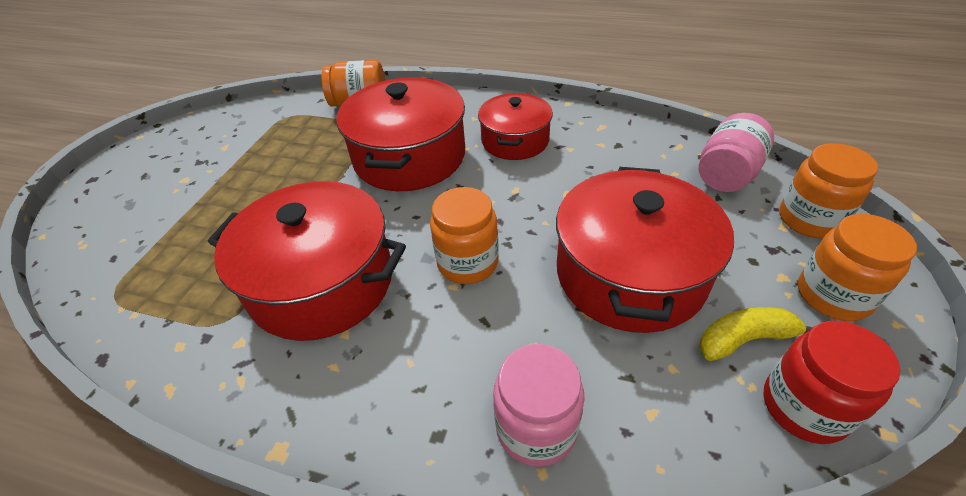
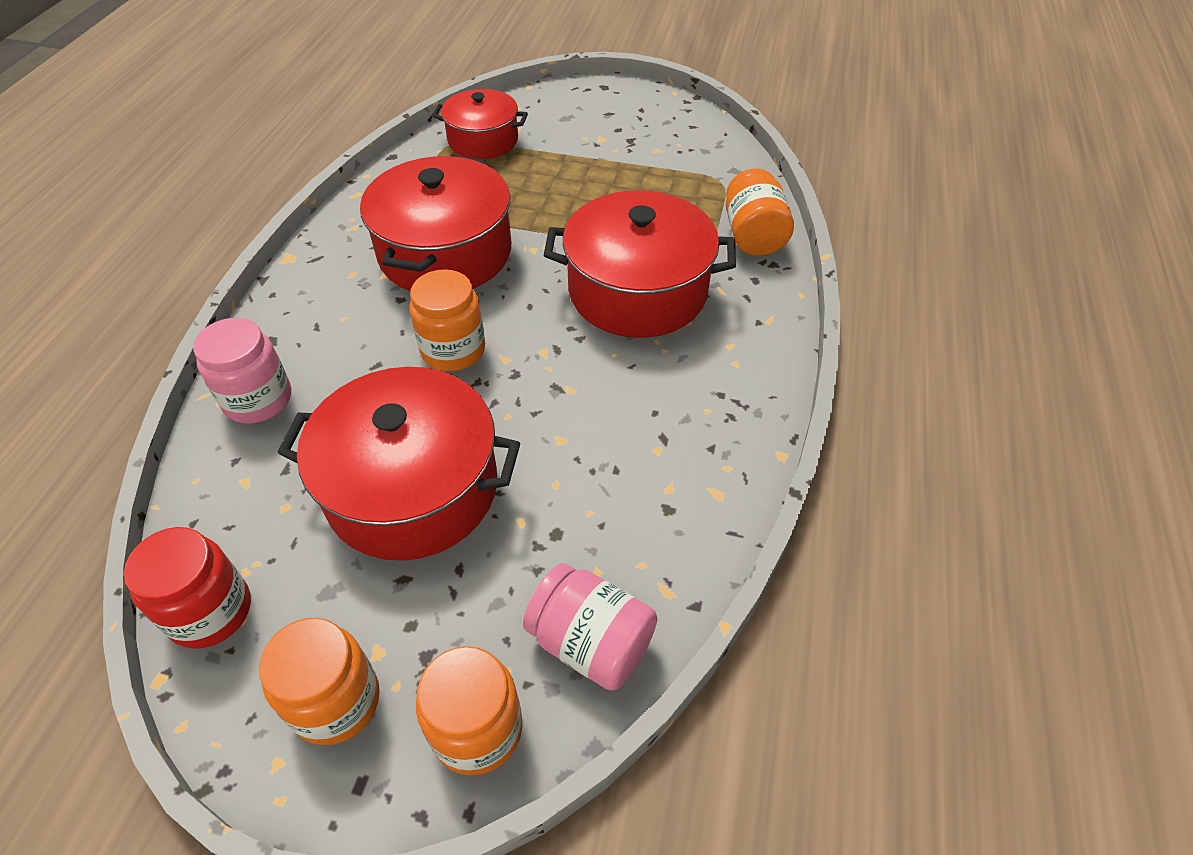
camera: 85 degrees right, 5 degrees up
red pot [478,93,553,160] -> red pot moved to [432,89,528,159]
yellow banana [699,307,813,361] -> none

